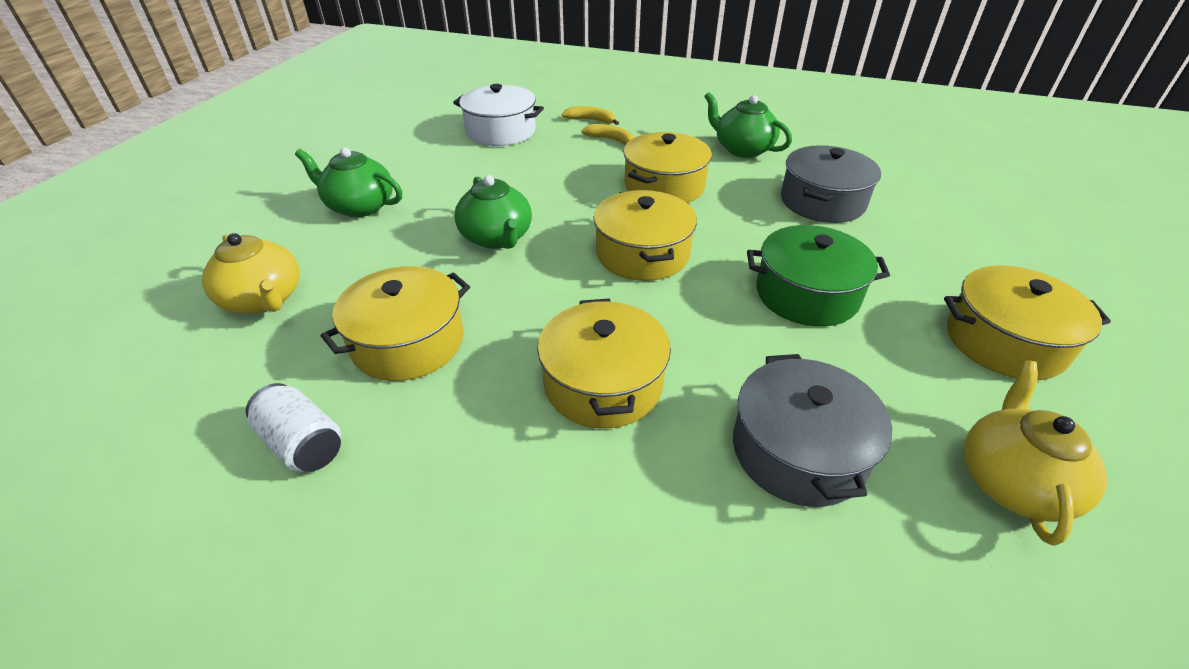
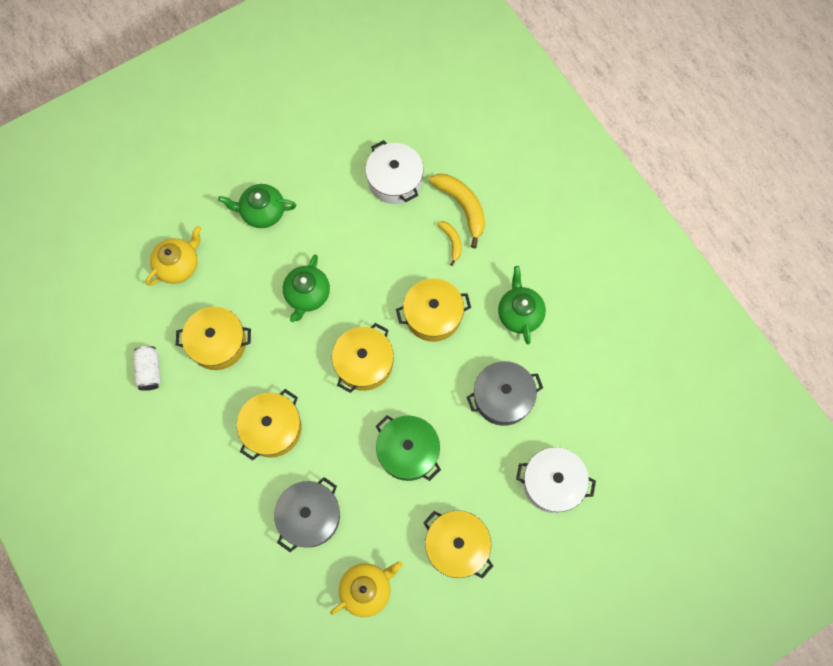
camera: 40 degrees right, 30 degrees up
yellow teapot [202,233,300,314] -> yellow teapot turned 135 degrees counterclockwise [146,226,201,286]
green teapot [295,147,402,217] -> green teapot turned 60 degrees counterclockwise [218,184,296,228]
yellow banana [562,106,619,125] -> yellow banana [429,174,485,248], size x1.82
none -> white pot [516,447,596,513]

